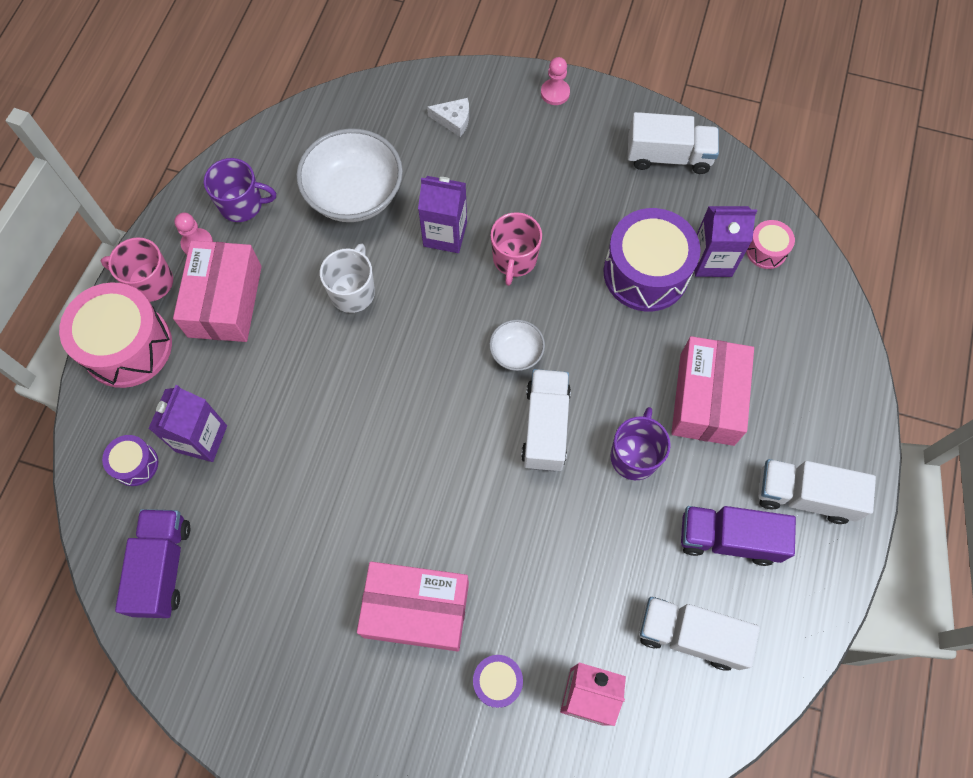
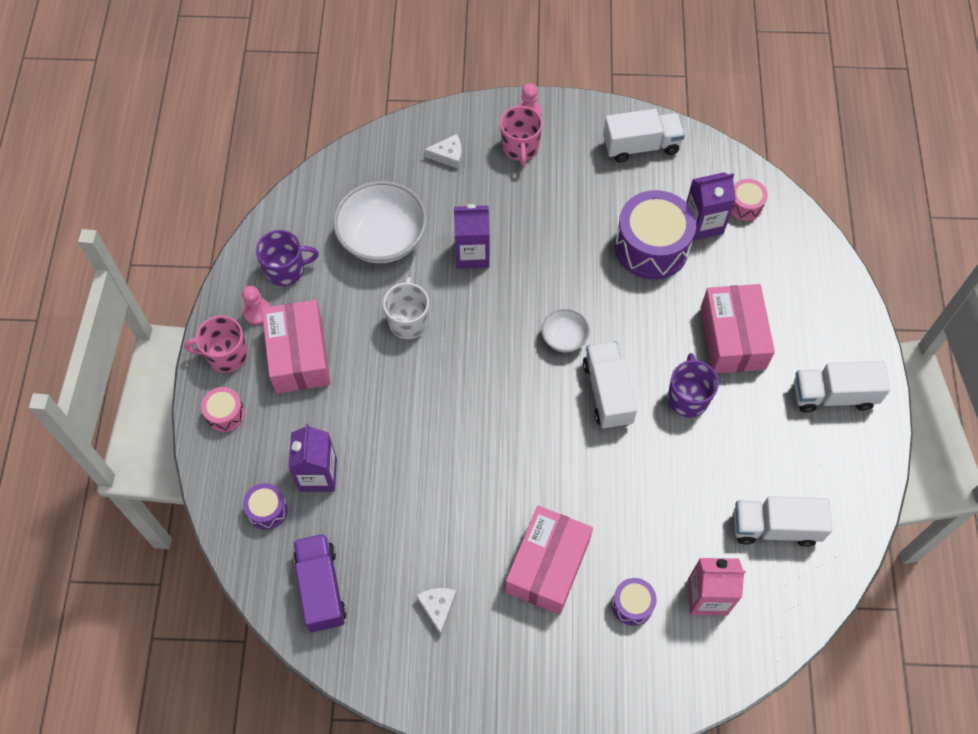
camera: 15 degrees left, 5 degrees down
pink drum [59,282,172,388] -> pink drum [201,387,245,432], size x0.48
pink box [357,561,469,652] -> pink box turned 60 degrees counterclockwise [505,506,593,615]
pink mug [491,212,542,286] -> pink mug moved to [500,106,543,166]
purple truck [681,506,796,566] -> none
none -> white cheese [416,588,457,635]

